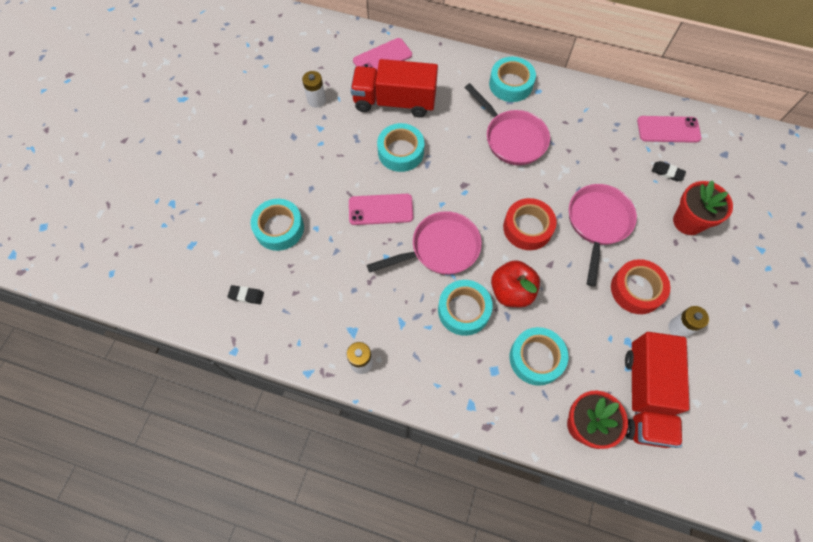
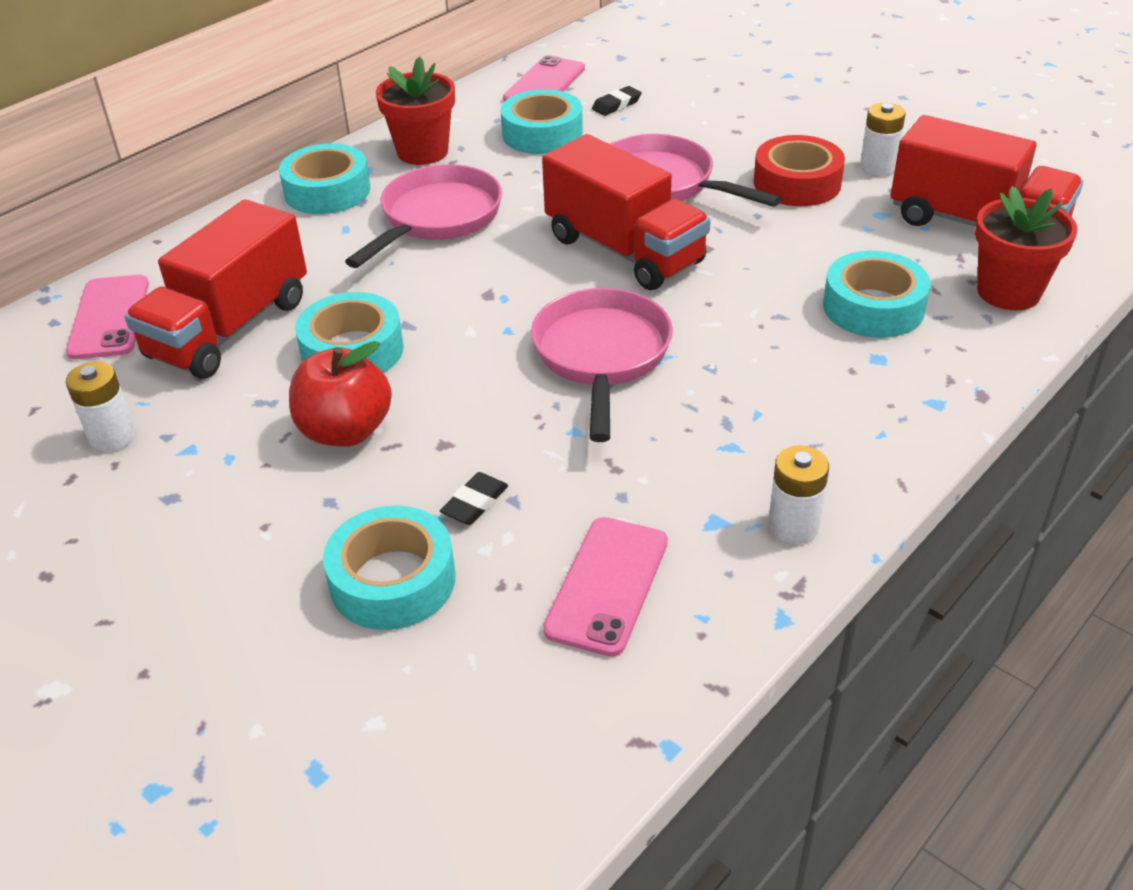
camera: 65 degrees left, 25 degrees down
black eraser [227,285,264,304] -> black eraser moved to [440,472,508,525]
pink phone [349,194,413,225] -> pink phone moved to [543,517,668,657]
turquoise tape [438,280,493,336] -> turquoise tape moved to [501,89,583,154]
pink pan [464,83,550,165] -> pink pan turned 45 degrees counterclockwise [345,164,502,268]
red apple [491,260,540,307] -> red apple moved to [289,341,392,447]
red tape [503,198,557,250] -> red truck [542,134,711,290]
red flower pot [673,180,733,235] -> red flower pot moved to [376,56,455,165]

